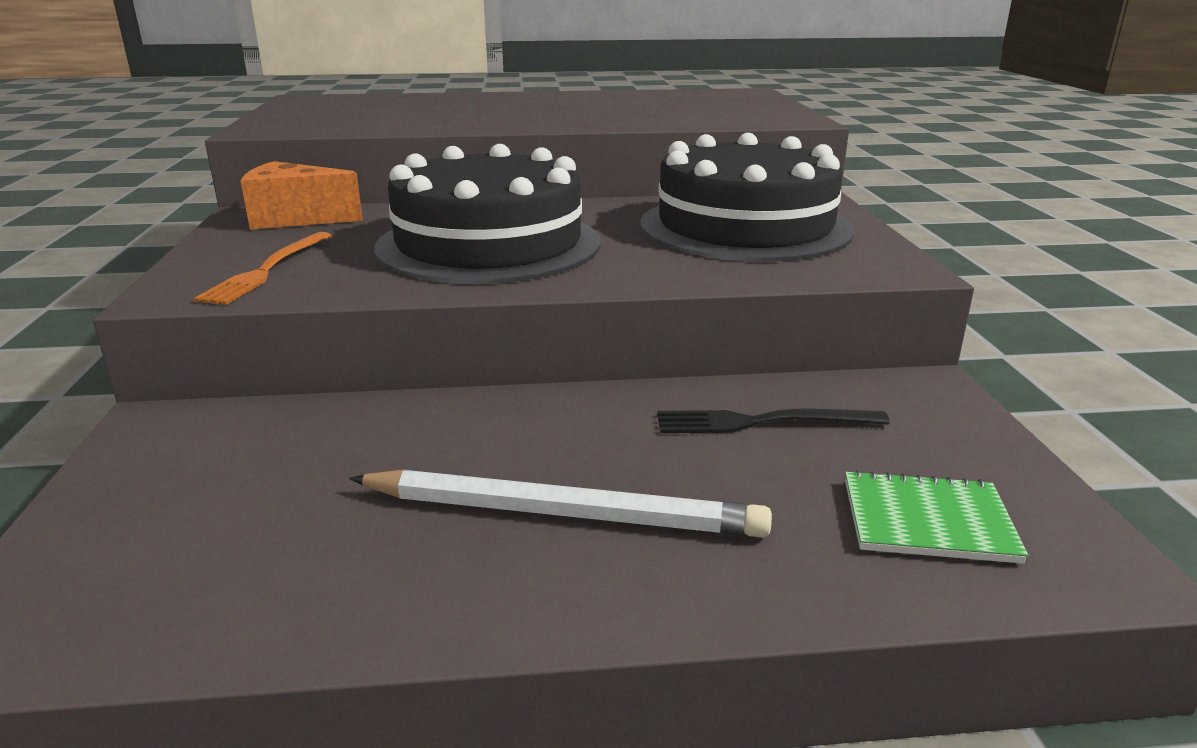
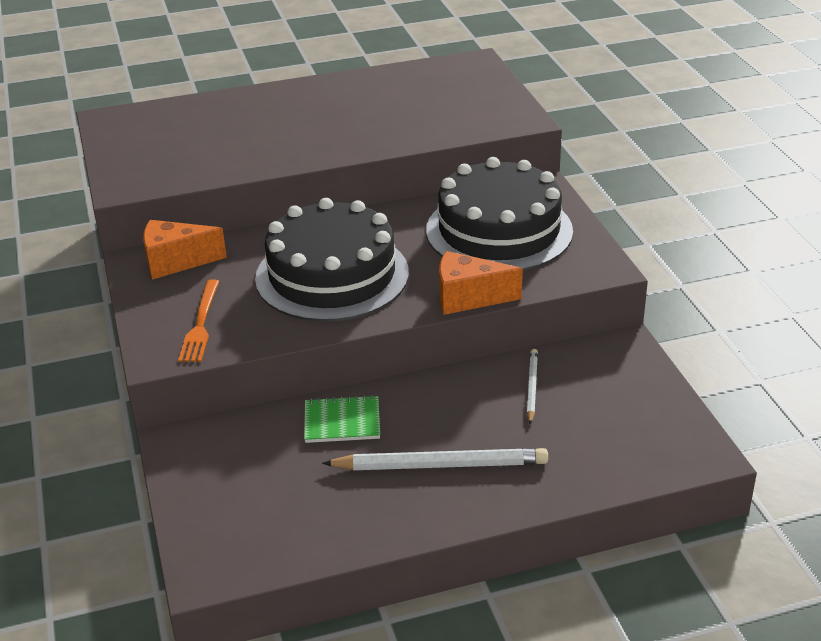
camera: 10 degrees left, 10 degrees up
black fork [657,409,890,433] -> white pencil [527,349,538,425]
green notebook [845,470,1028,564] -> green notebook moved to [304,395,380,443]
none -> orange cheese [439,251,523,315]

